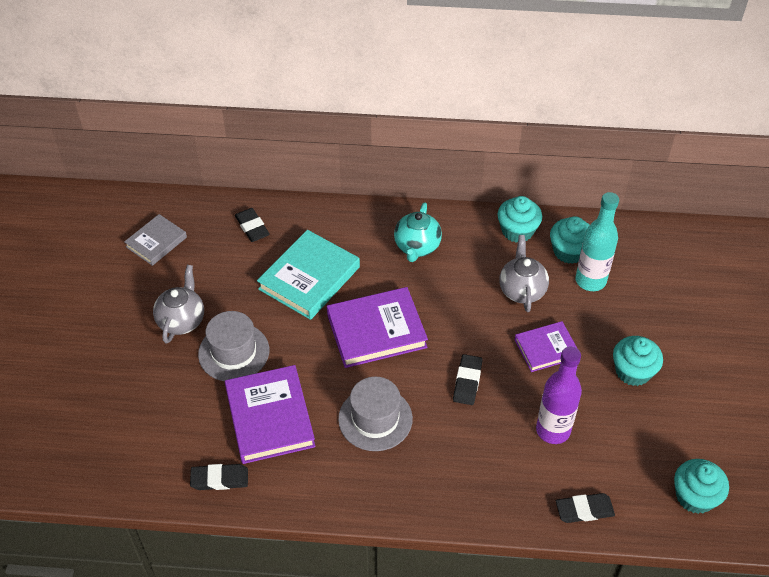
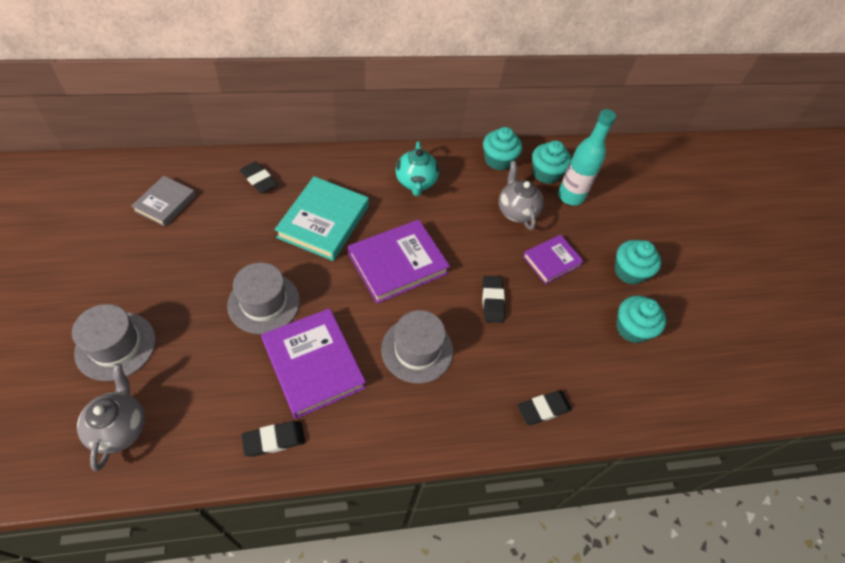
camera: 20 degrees left, 5 degrees up
grey teapot [153,265,204,344] -> grey teapot moved to [77,364,145,471]
purple bottle [536,347,582,444] -> none
black eraser [556,493,615,523] -> black eraser moved to [517,390,572,425]
turquoise cupcake [674,459,729,514] -> turquoise cupcake moved to [616,295,666,343]
none -> grey hat [72,304,156,381]

